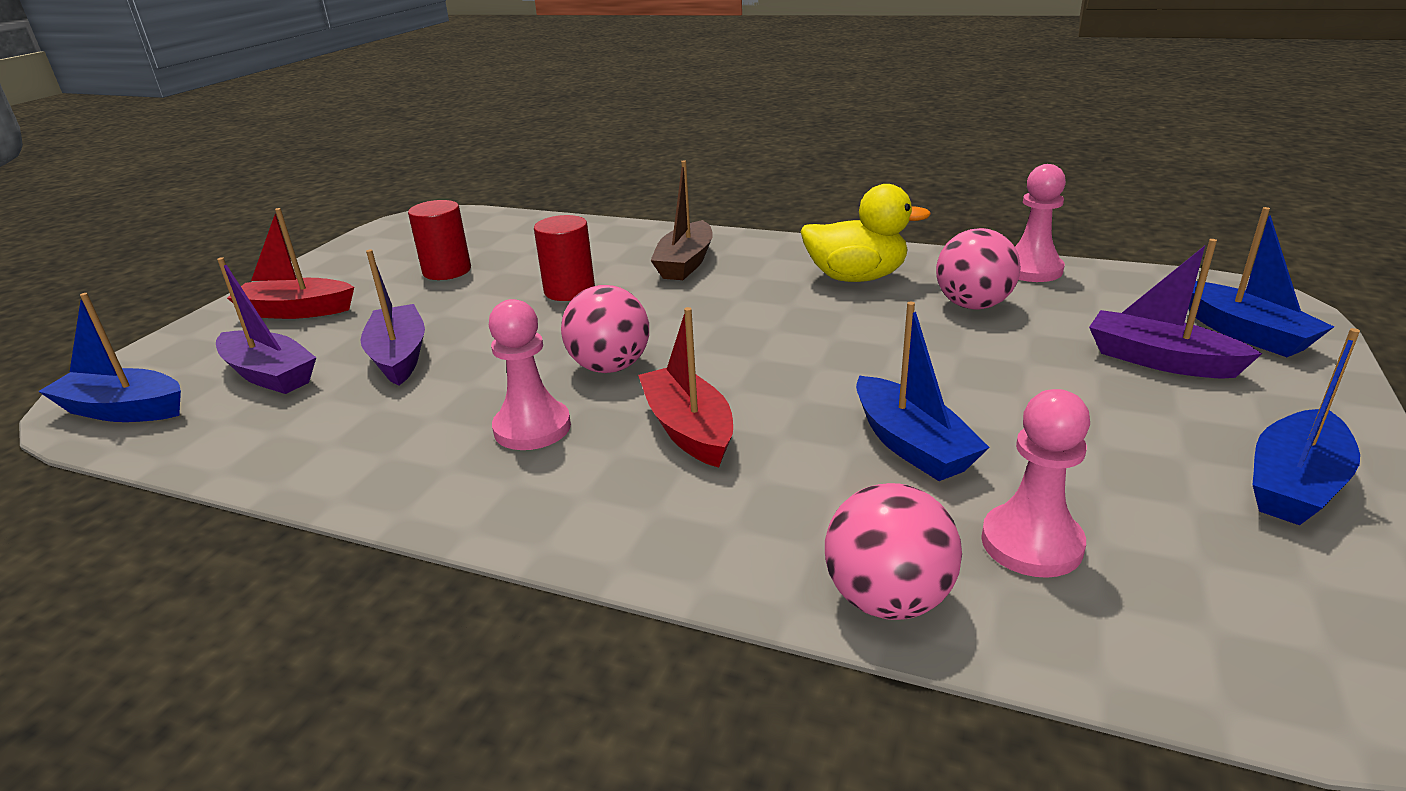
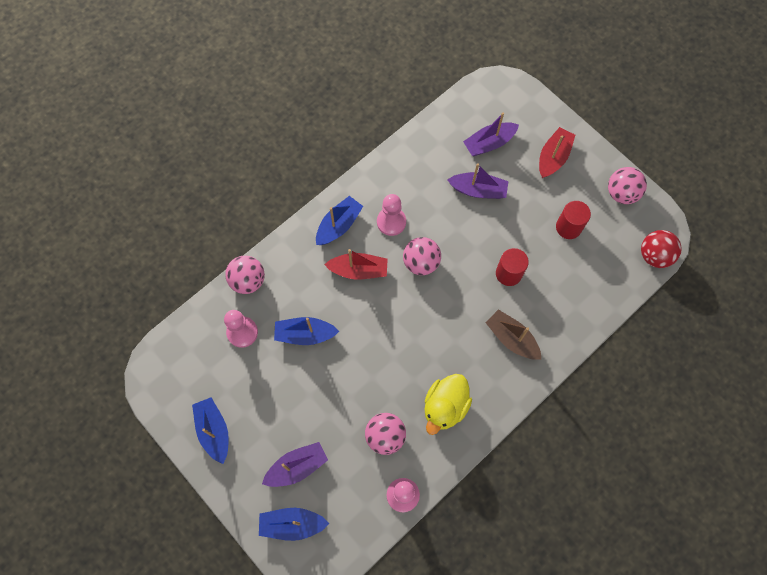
camera: 115 degrees right, 40 degrees up
blue boat [38,293,181,422] -> blue boat moved to [316,196,363,245]
none -> pink ball [608,167,647,204]
none -> red ball [641,230,682,268]

